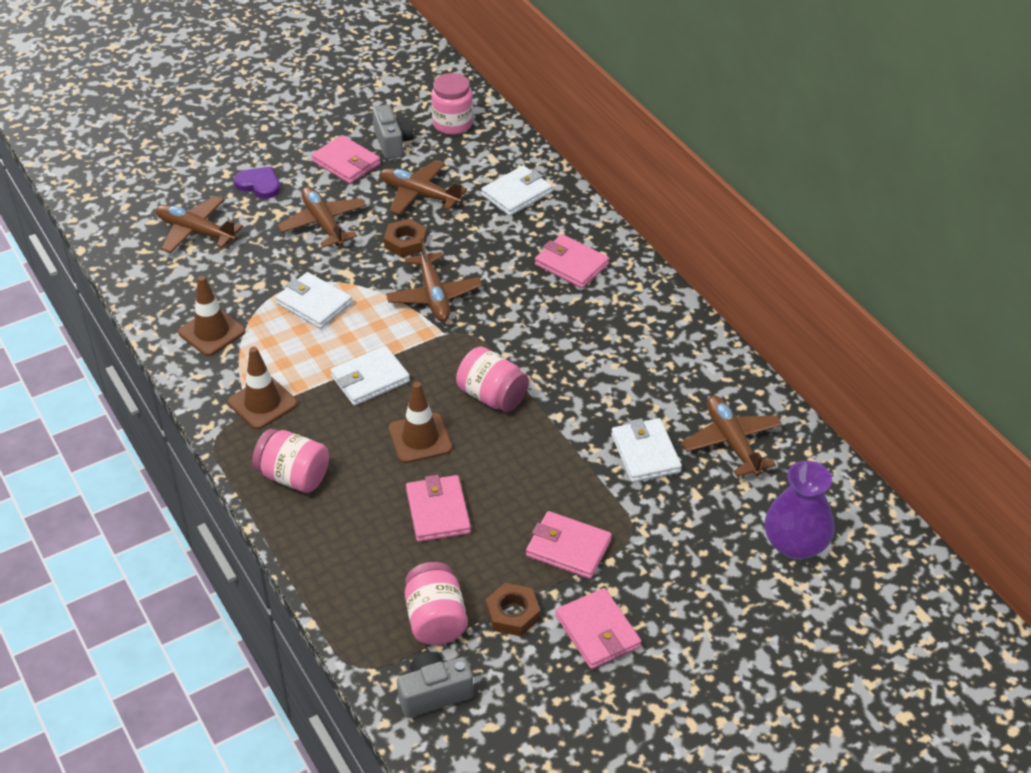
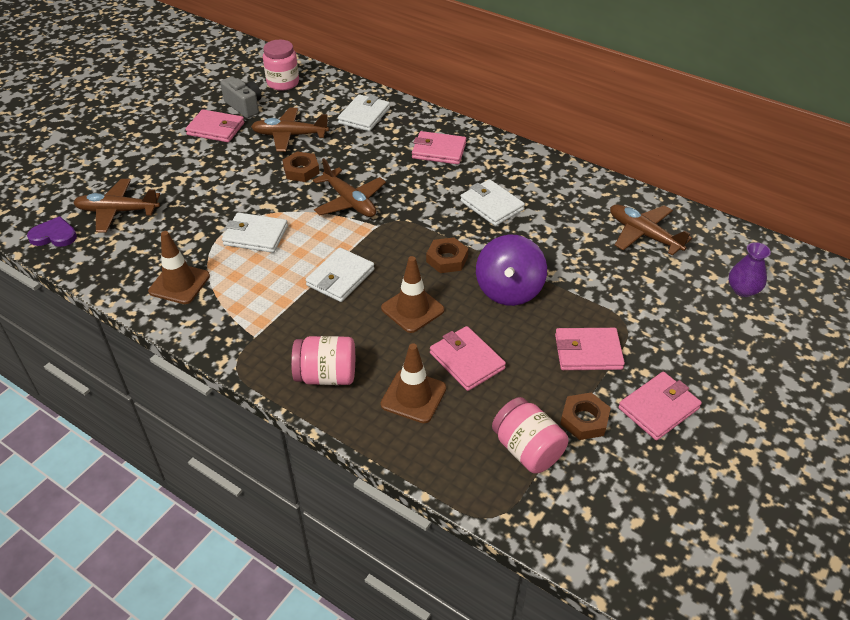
camera: 25 degrees left, 0 degrees up
brown traffic cone [228,347,298,429] -> brown traffic cone moved to [381,343,446,423]
purple heart [234,166,280,199] -> purple heart moved to [27,216,77,247]
brown plane [277,187,366,247] -> none
grey camera [397,652,474,718] -> none
pink jar [456,347,529,412] -> brown nut [426,237,468,273]
pink wallet [556,588,641,669] -> pink wallet turned 75 degrees counterclockwise [618,372,702,440]
white wallet [611,418,682,482] -> white wallet moved to [460,179,525,226]
purple vase [765,461,835,559] -> purple vase [728,242,771,297], size x0.64
none -> purple spinning top [476,235,547,306]

